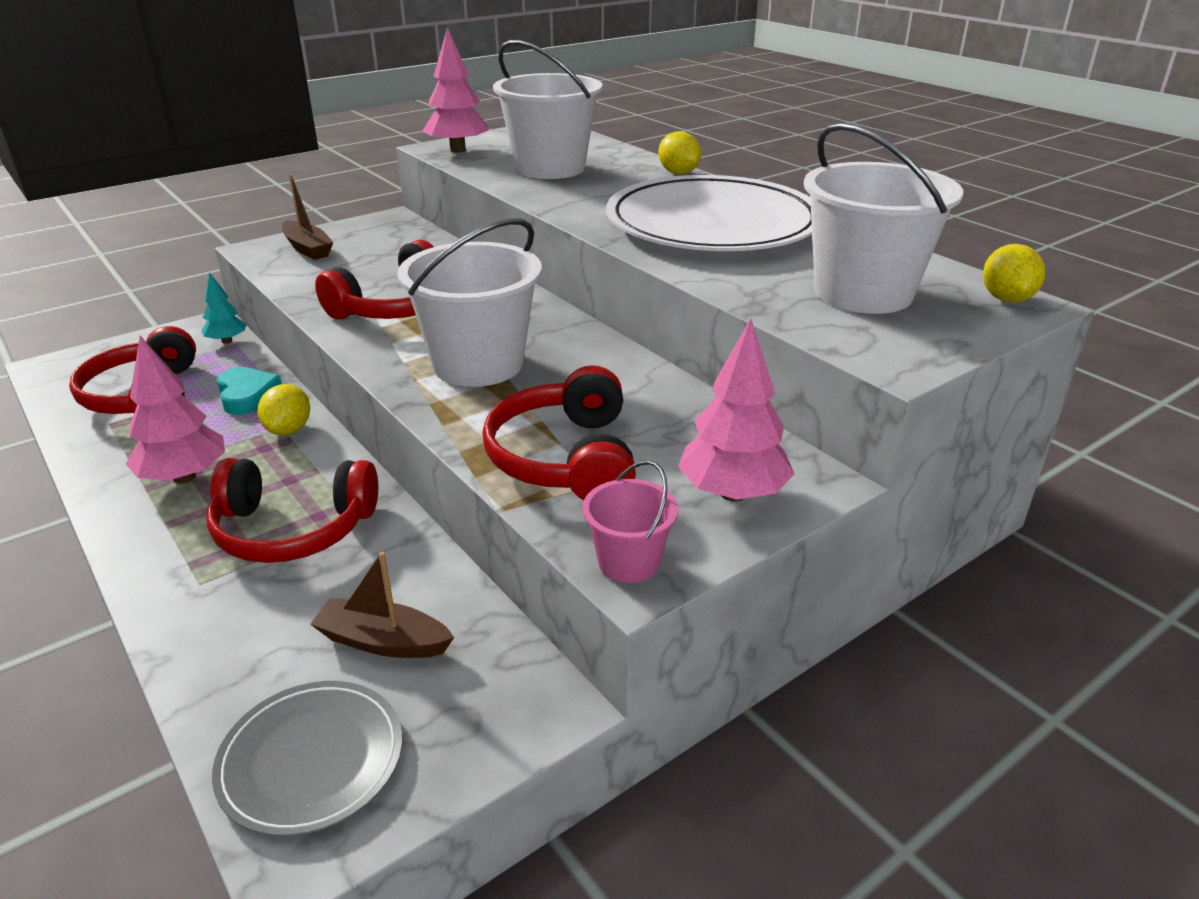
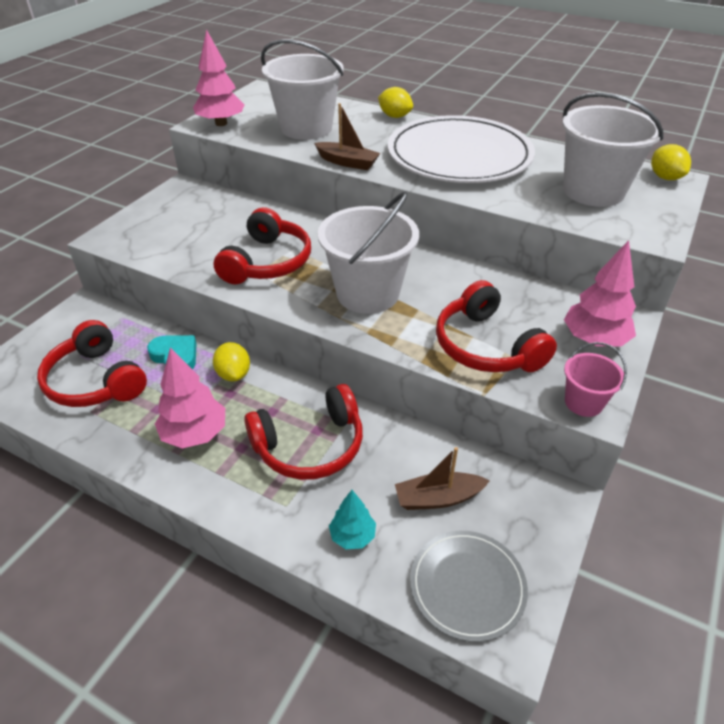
camera: 25 degrees left, 10 degrees up
turquoise tree [201,272,247,344] -> turquoise tree moved to [329,490,376,549]
brown boat [282,174,333,260] -> brown boat moved to [314,103,380,170]

